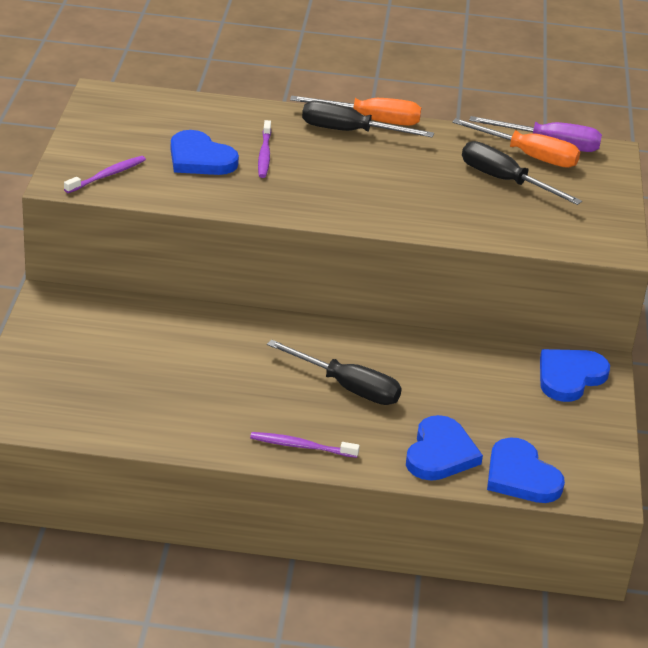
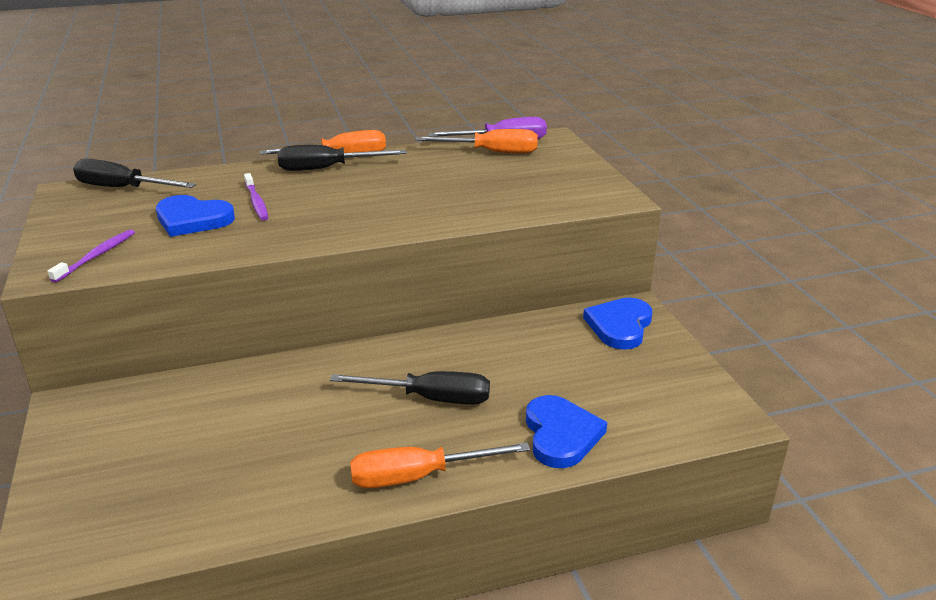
camera: 20 degrees left, 5 degrees down
purple toothbrush [250,432,360,458] -> orange screwdriver [350,442,530,488]
black screwdriver [462,141,582,205] -> black screwdriver moved to [73,159,196,188]
blue heart [487,437,565,503] -> none

